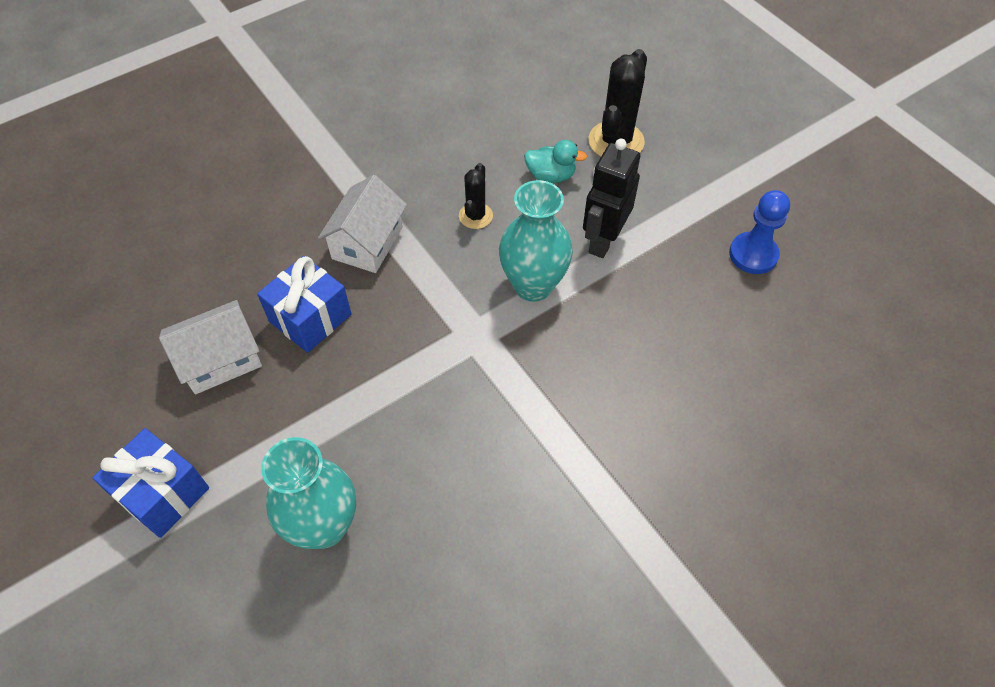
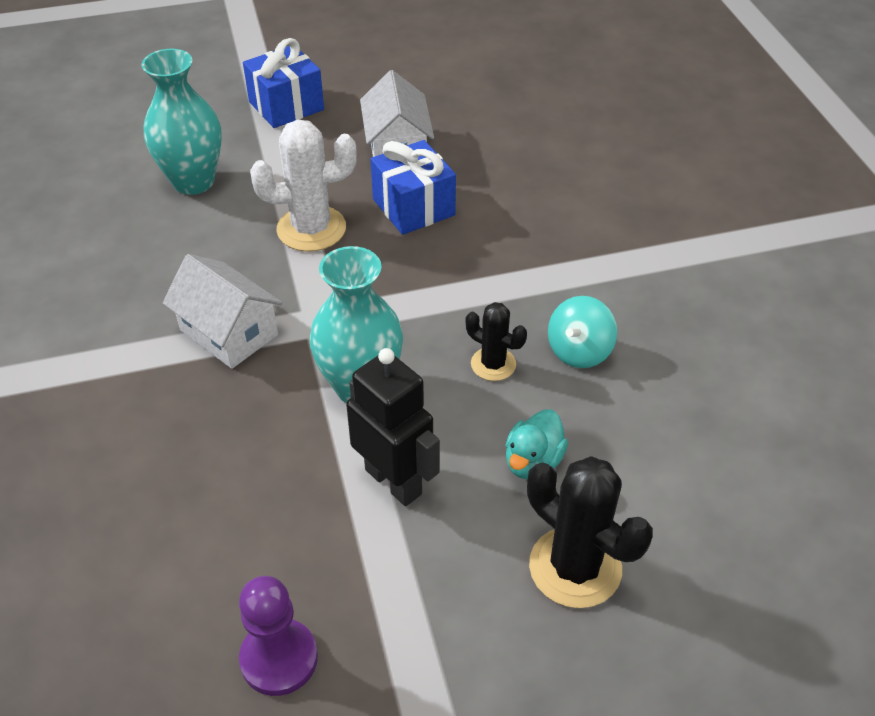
camera: 110 degrees right, 10 degrees down
white house [318,175,407,273] -> white house moved to [163,254,283,369]
blue pawn [729,190,790,274] -> purple pawn [239,576,318,696]
none -> white cactus [250,120,357,252]
none -> turquoise spinning top [548,296,617,368]

